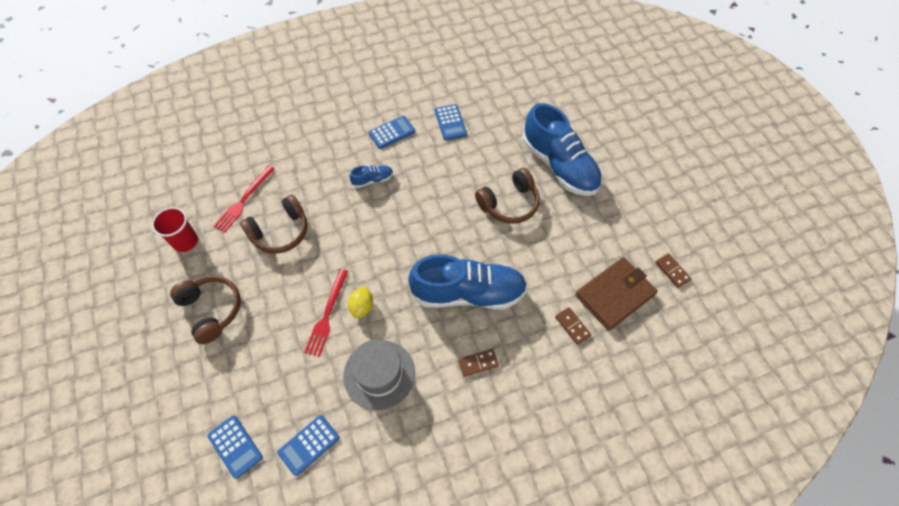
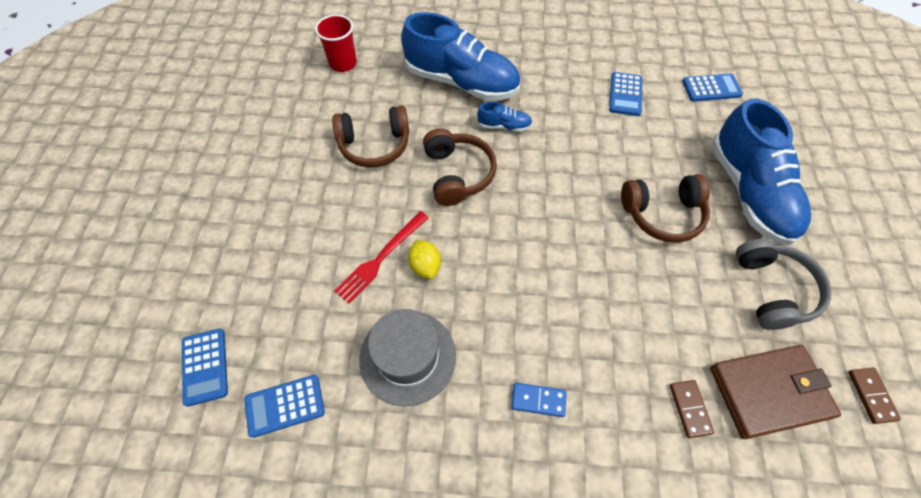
camera: 25 degrees right, 0 degrees up
red cup [152,207,198,252] -> red cup moved to [315,14,357,72]
brown headphones [170,276,241,344] -> brown headphones moved to [423,129,497,206]
red fork [213,166,275,233] -> none
yellow lemon [348,286,373,319] -> yellow lemon turned 60 degrees counterclockwise [408,239,441,279]
blue calculator [369,116,415,149] -> blue calculator moved to [682,73,743,102]
blue shoe [408,254,527,310] -> blue shoe moved to [401,12,520,101]
brown domino [458,349,499,377] -> blue domino [512,383,566,417]
none -> grey headphones [736,239,831,330]

